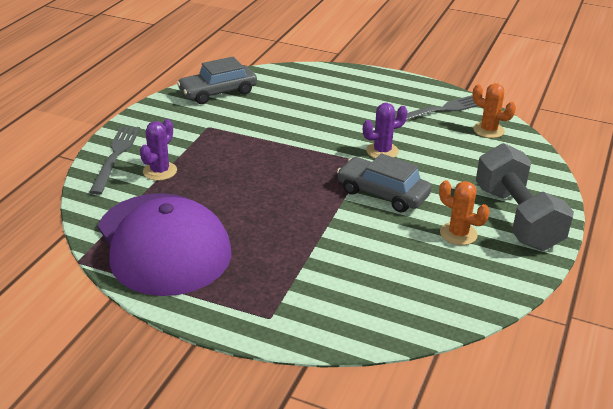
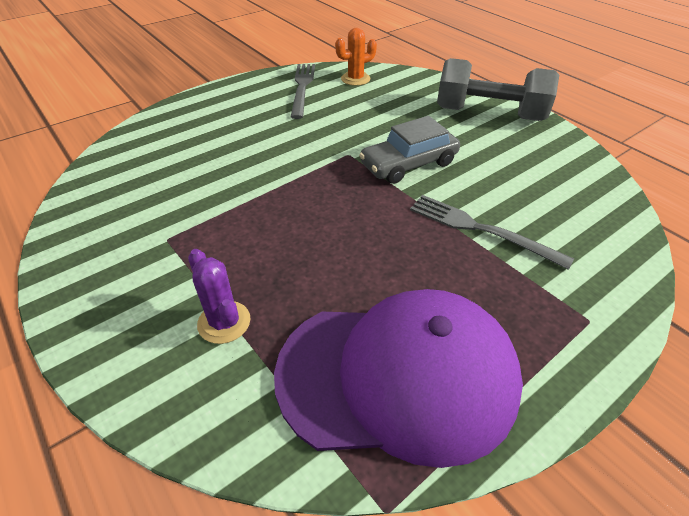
camera: 60 degrees left, 10 degrees up
grey fork [89,126,140,195] -> grey fork moved to [410,195,574,270]
grey car [177,57,257,104] -> none
purple cactus [363,103,408,158] -> none
orange cactus [439,180,490,245] -> none

